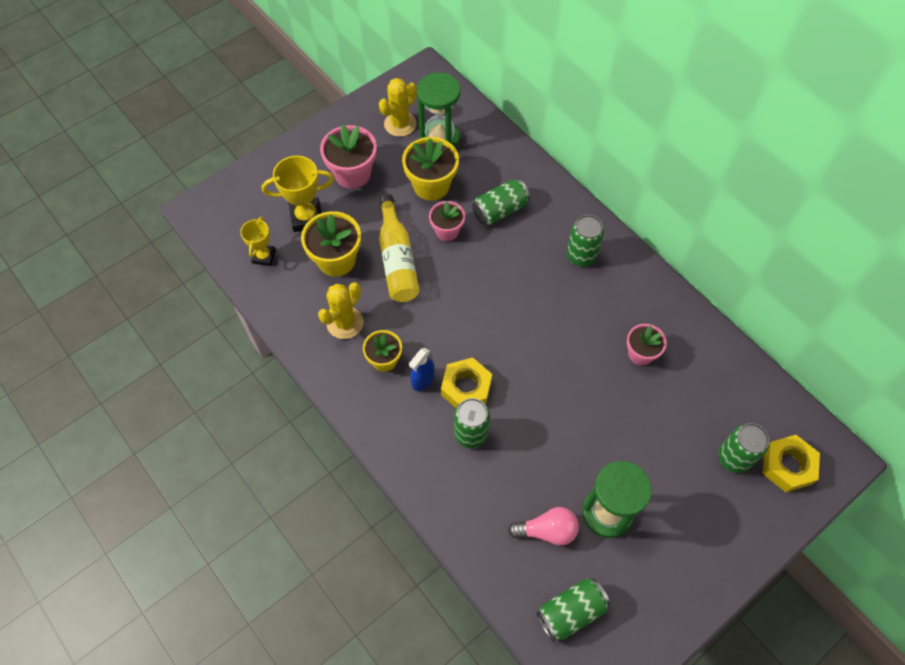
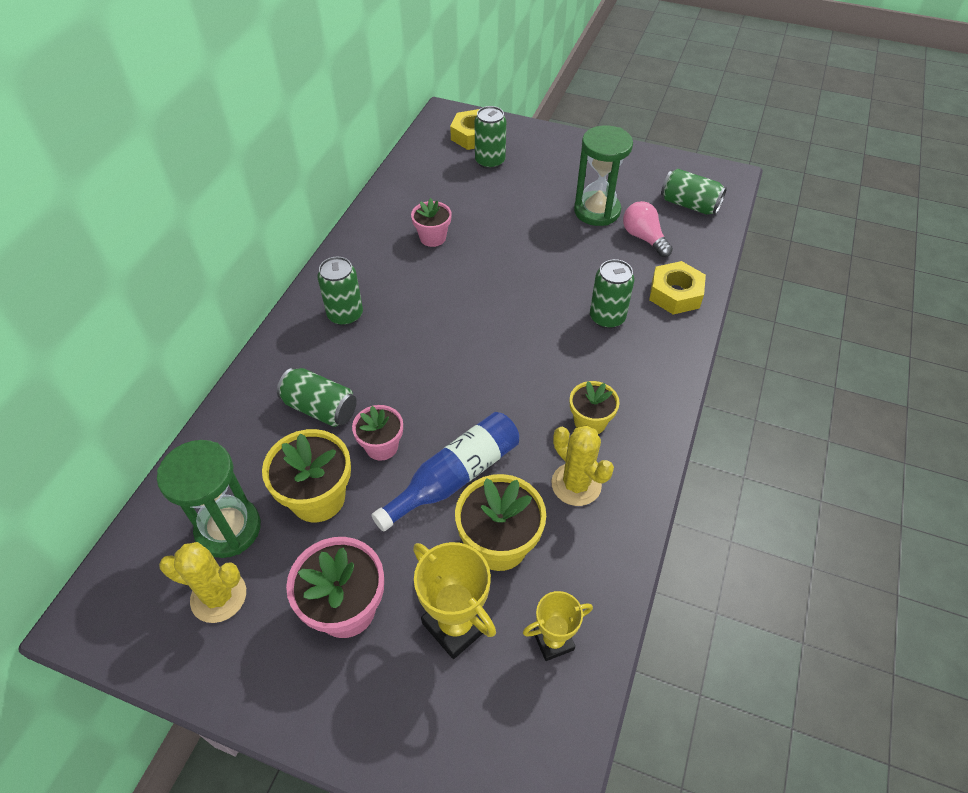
camera: 120 degrees left, 10 degrees down
yellow cactus [318,282,363,339] -> yellow cactus turned 45 degrees clockwise [551,426,614,506]
yellow bottle [379,194,420,302] -> blue bottle [371,412,519,532]
blue spray bottle [409,348,435,391] -> none
yellow nut [441,357,492,408] -> yellow nut moved to [649,261,706,315]

